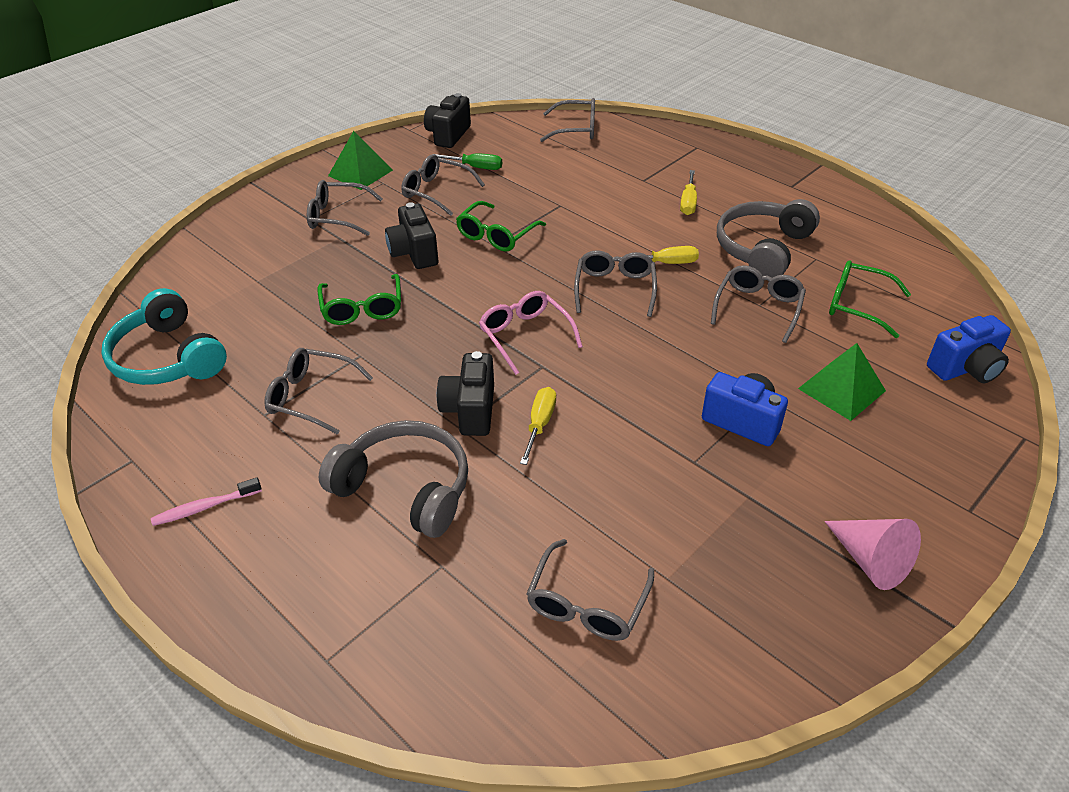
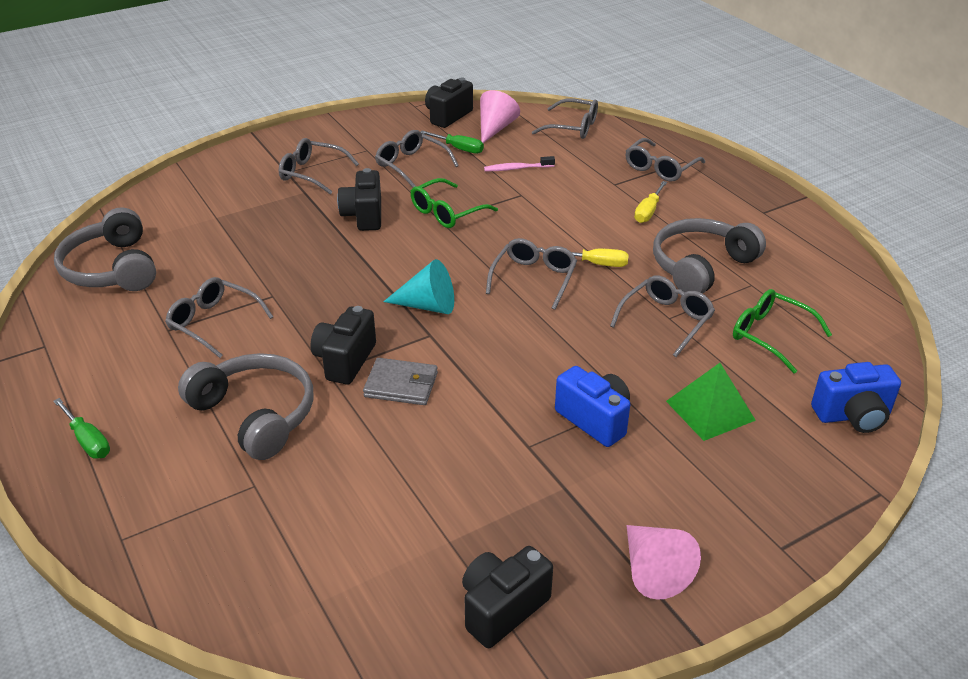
camera: 15 degrees right, 5 degrees down
turquoise headphones [101,288,227,385] -> grey headphones [54,207,156,291]
pink toothbrush [151,477,262,526] -> pink toothbrush moved to [484,156,555,171]
green glasses [318,274,401,325] -> none
green pyramid [328,131,393,190] -> none
pink glasses [479,291,583,375] -> turquoise cone [383,259,454,314]
yellow screwdriver [520,387,556,465] -> grey wallet [363,358,438,405]
grey glasses [526,539,654,641] -> grey glasses moved to [626,138,705,182]
none -> green screwdriver [53,398,110,459]
none -> black camera [462,546,553,648]
none -> pink cone [480,90,520,143]

